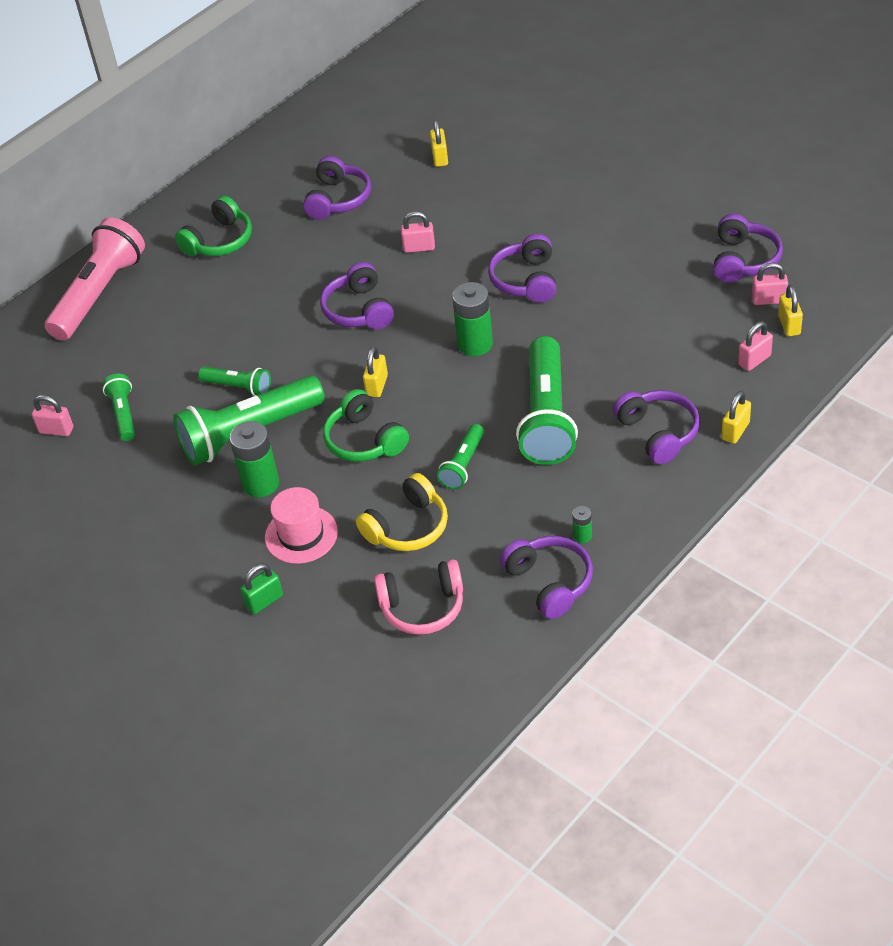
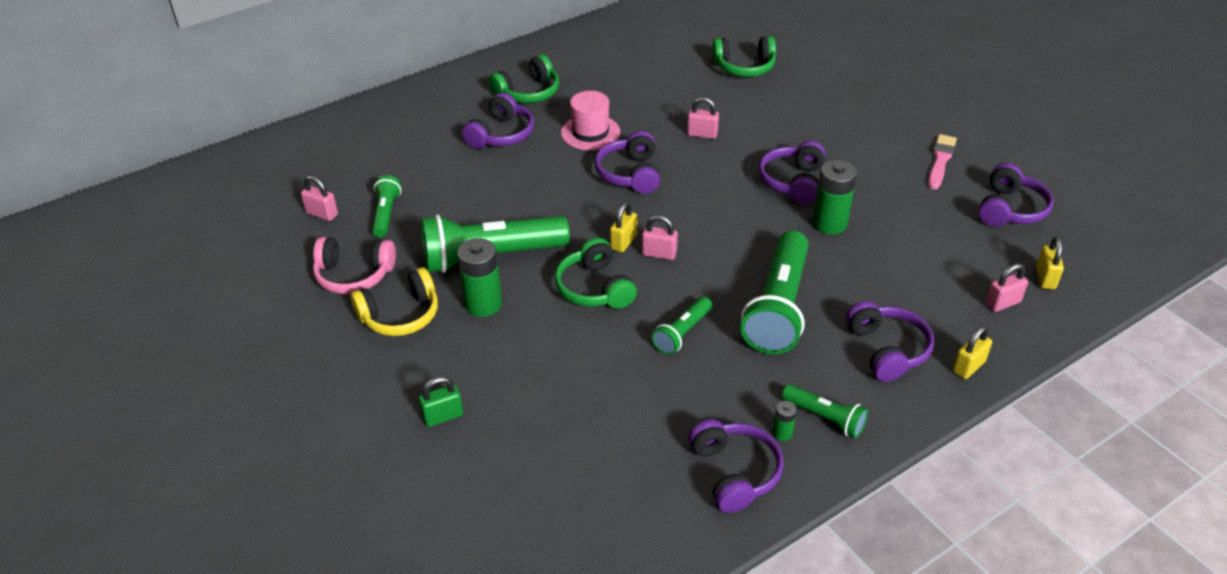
camera: 10 degrees right, 5 degrees down
pink flashlight [45,217,145,341] -> none
green flashlight [198,367,271,396] -> green flashlight moved to [782,384,868,438]
pink hat [265,487,338,564] -> pink hat moved to [561,91,620,150]
purple headphones [303,156,371,220] -> purple headphones moved to [462,93,534,149]
yellow headphones [356,473,448,551] -> yellow headphones moved to [350,267,438,336]
pink headphones [374,559,463,635] -> pink headphones moved to [313,237,396,294]
yellow padlock [430,120,448,167] -> green headphones [712,36,776,77]
green battery [452,282,493,356] -> green battery moved to [813,160,857,234]
pink padlock [752,262,788,305] -> pink padlock moved to [642,215,678,260]
none -> pink brush [928,134,957,190]

